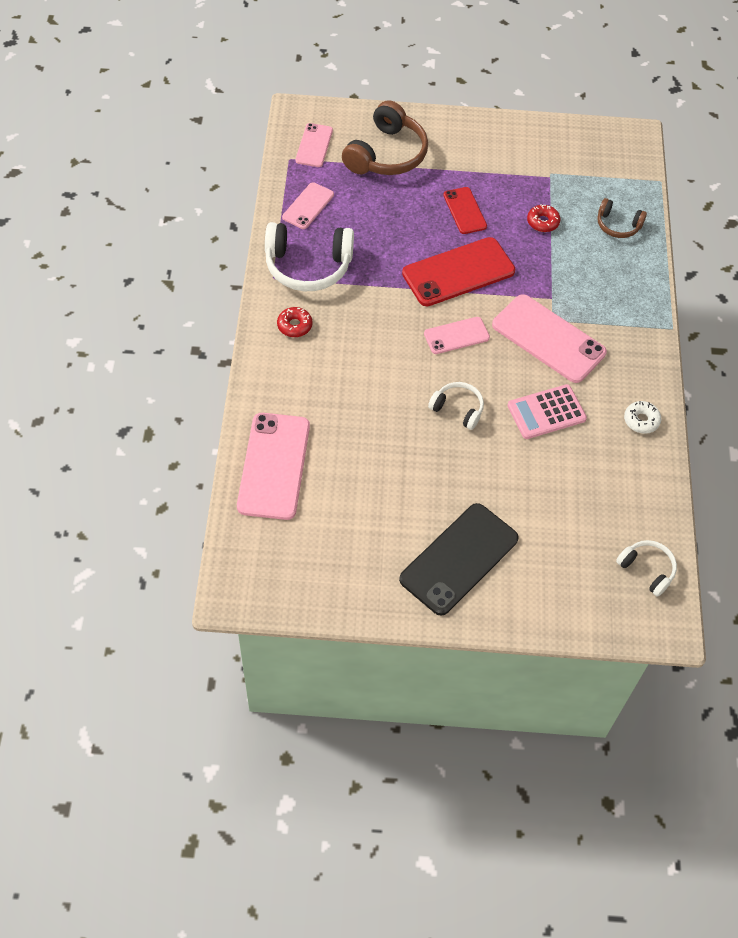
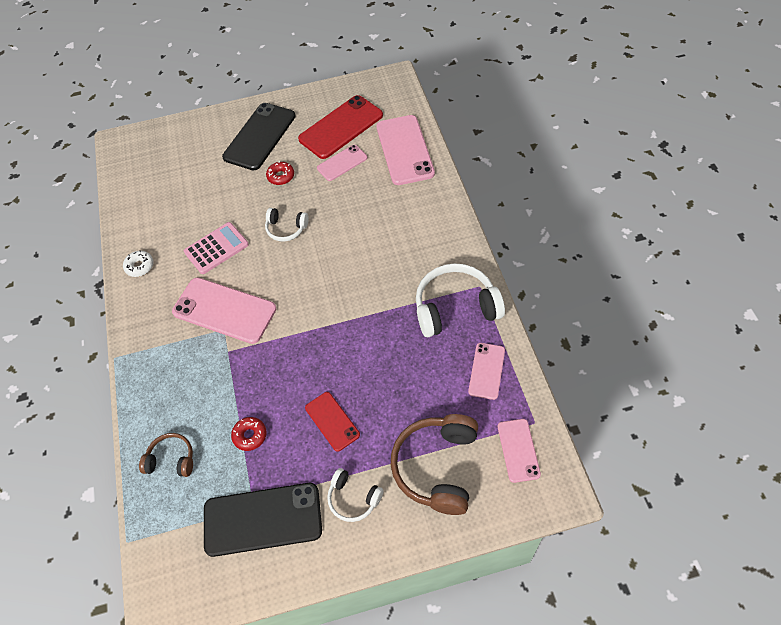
camera: 170 degrees right, 0 degrees up
red donut [277,307,312,337] -> red donut moved to [266,161,294,185]
red phone [402,237,515,306] -> red phone moved to [298,95,383,159]
pink phone [424,317,490,354] -> pink phone moved to [317,145,367,181]
white headphones [616,540,677,597] -> white headphones moved to [327,468,384,522]
none -> black phone [204,483,322,557]

